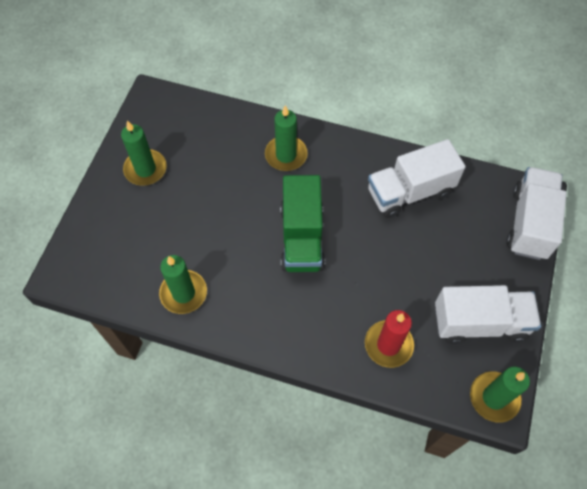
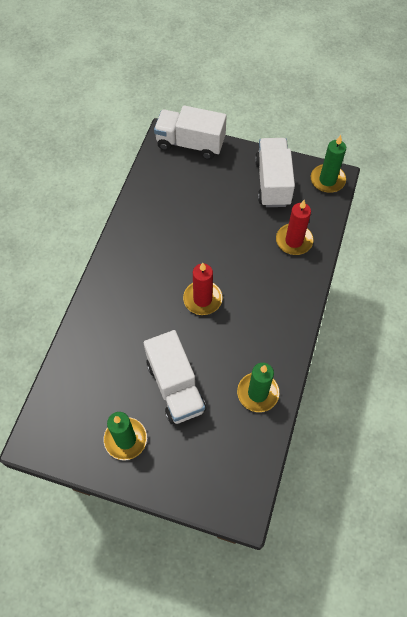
camera: 90 degrees left, 0 degrees up
green candle [265,105,308,171] -> none
green truck [280,175,325,272] -> red candle [183,263,223,315]
white truck [368,139,465,218] -> white truck moved to [144,330,206,424]

